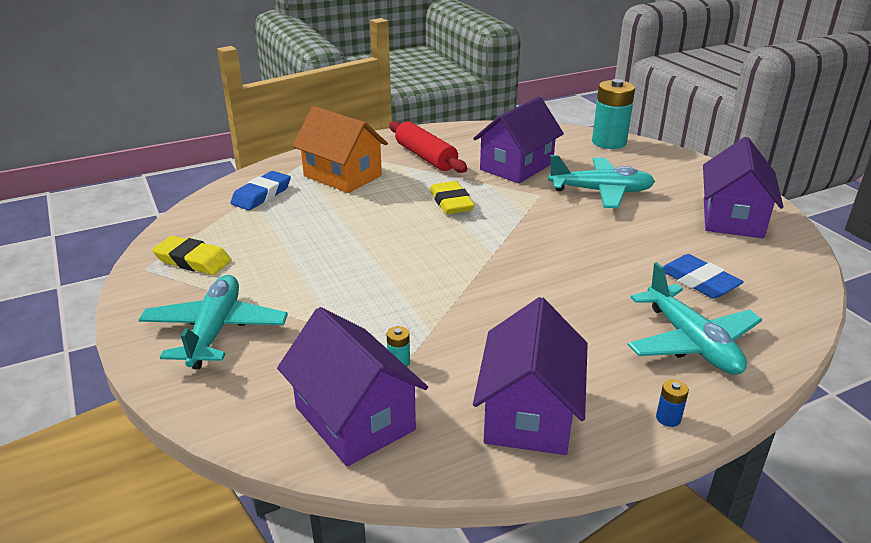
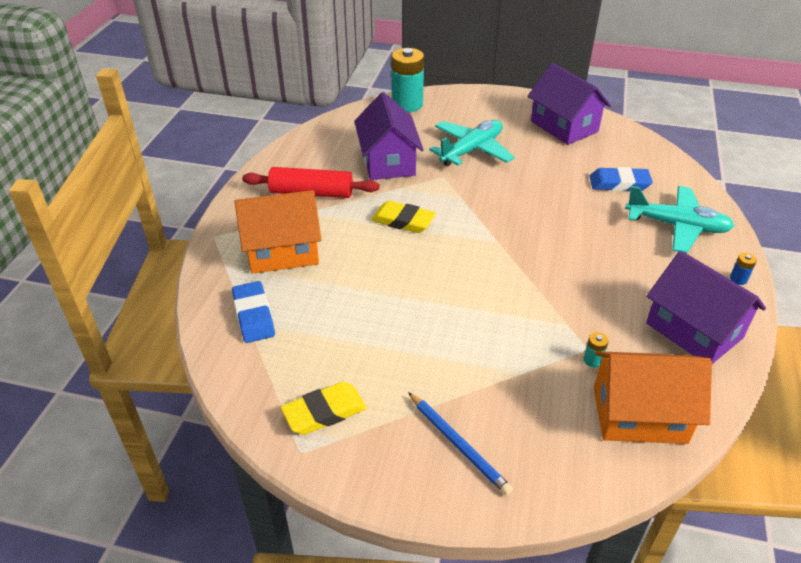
camera: 50 degrees left, 10 degrees up
turquoise plane [139,275,288,369] -> blue pencil [408,392,513,496]
purple house [277,307,428,467] -> orange house [594,351,712,444]

